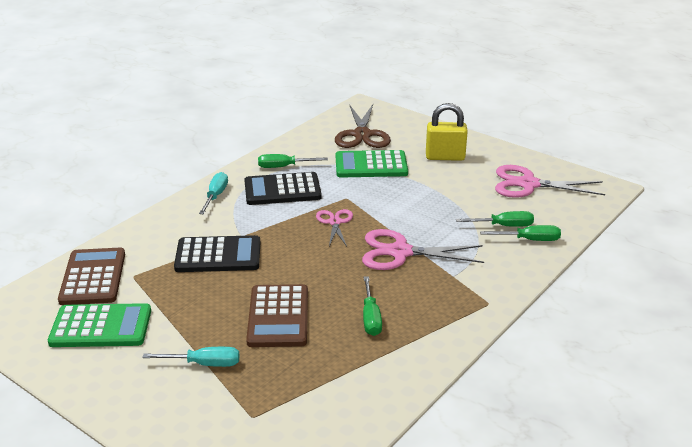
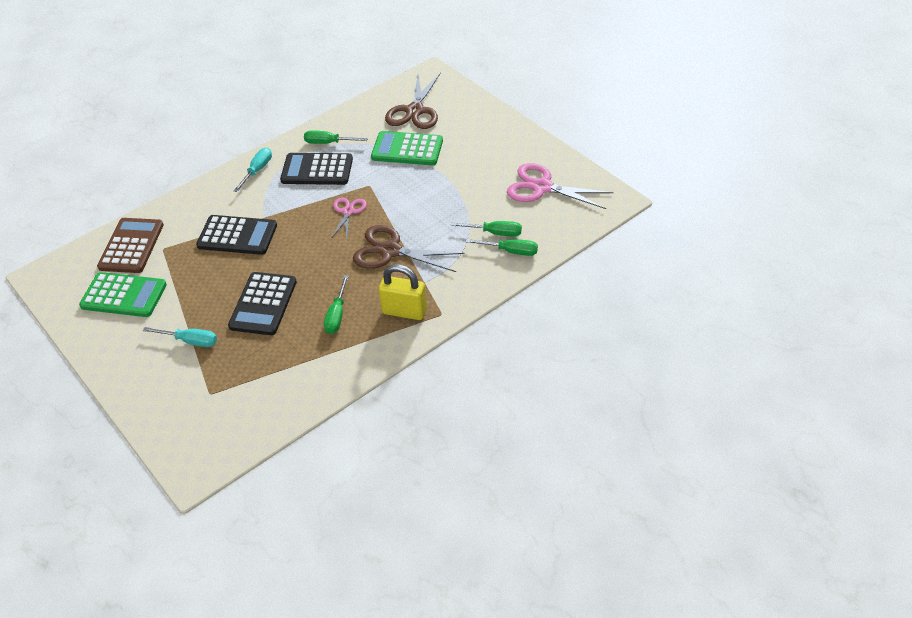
camera: 15 degrees right, 15 degrees up
brown calculator [246,284,308,347] -> black calculator [228,272,297,335]
pink scissors [362,229,484,270] -> brown scissors [353,225,465,272]
yellow padlock [426,103,468,161] -> yellow padlock moved to [379,264,427,320]

